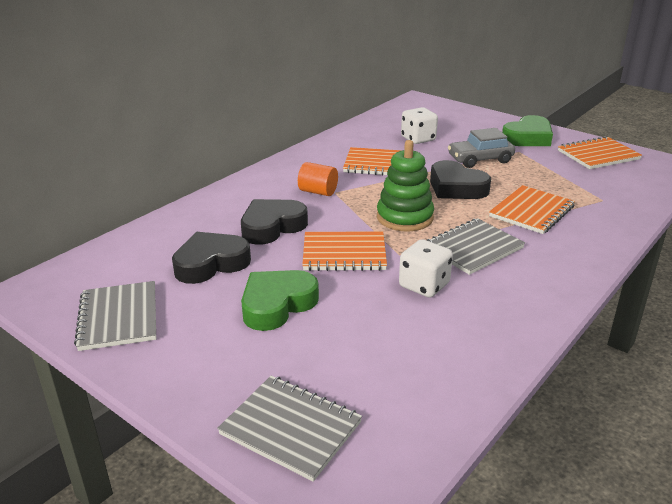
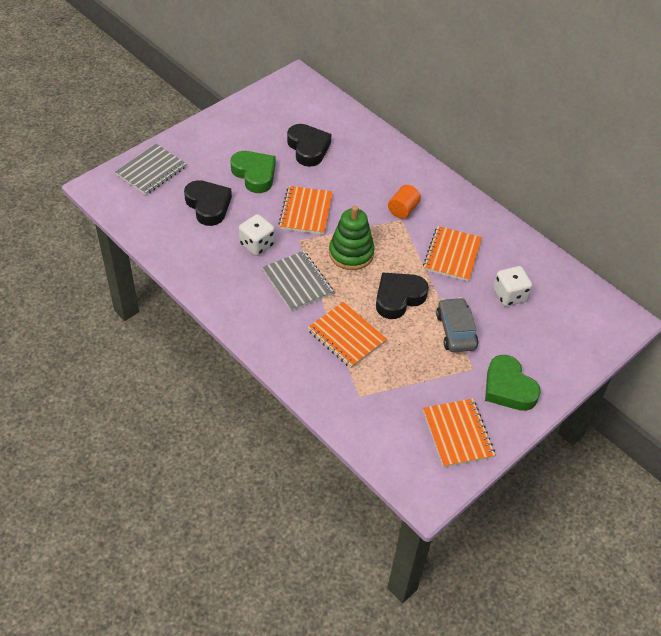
camera: 95 degrees right, 20 degrees up
grey notebook [74,281,156,351] -> none
black heart [241,199,308,245] -> black heart moved to [184,180,232,226]

